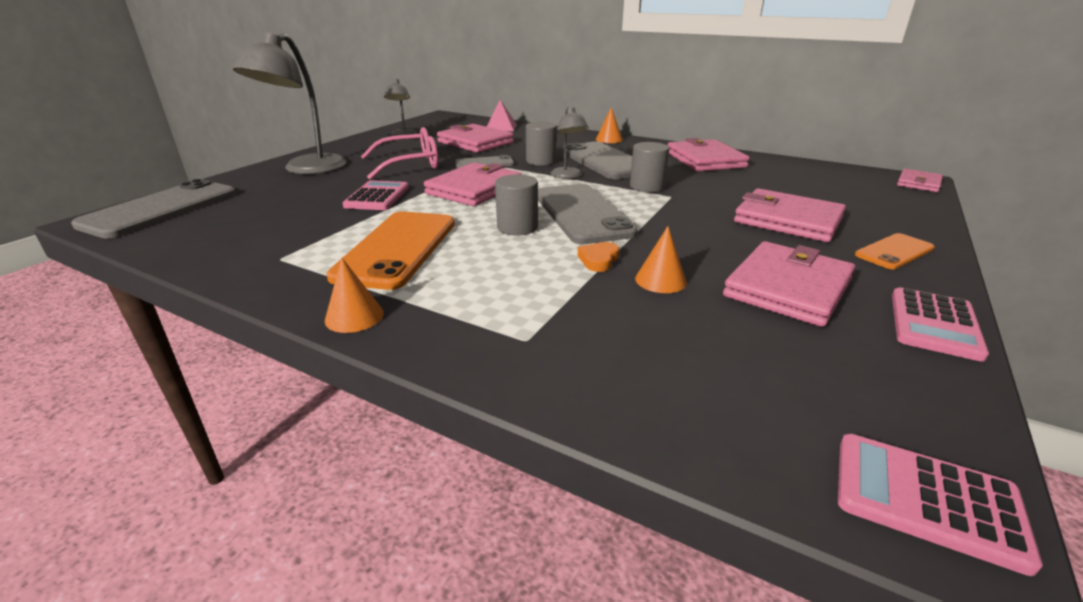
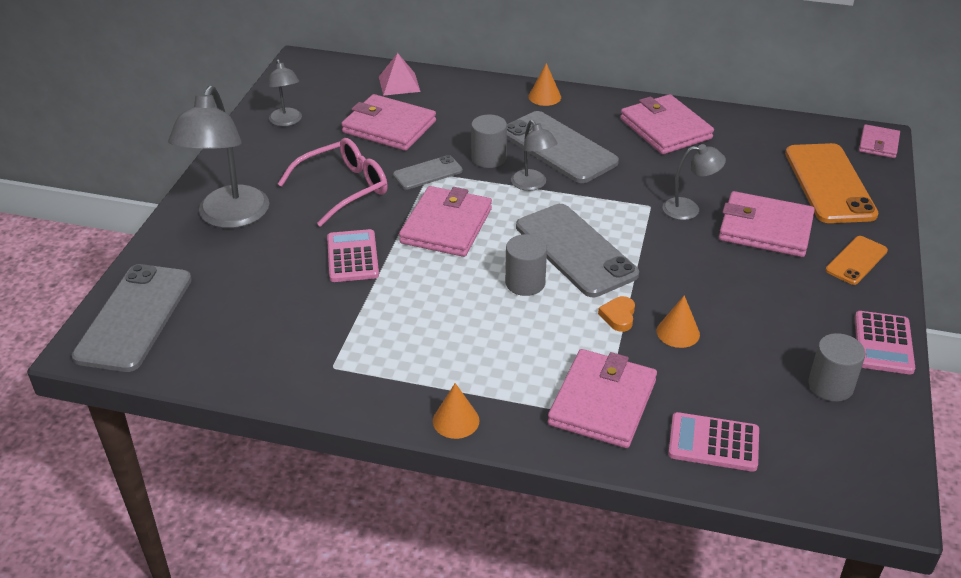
camera: 15 degrees left, 10 degrees up
orange phone [326,211,455,290] -> orange phone moved to [785,143,878,223]
grey cylinder [630,142,669,192] -> grey cylinder moved to [808,333,865,402]
pink wallet [723,241,855,327] -> pink wallet moved to [548,349,657,448]
pink calculator [838,434,1043,576] -> pink calculator moved to [668,412,759,472]
none -> grey lamp [663,144,726,220]

